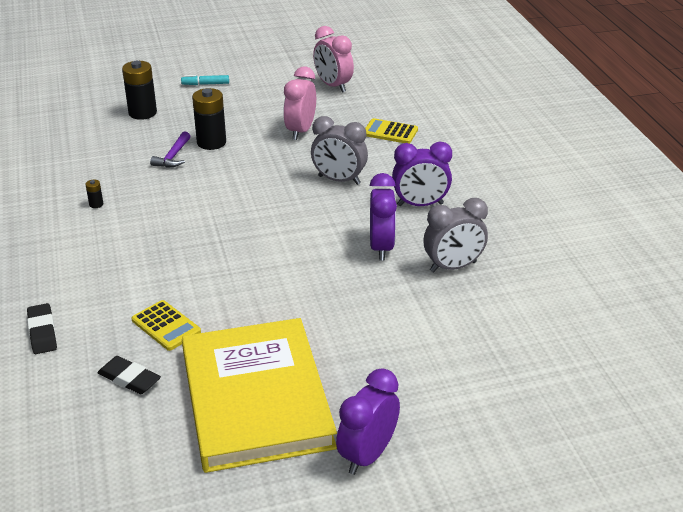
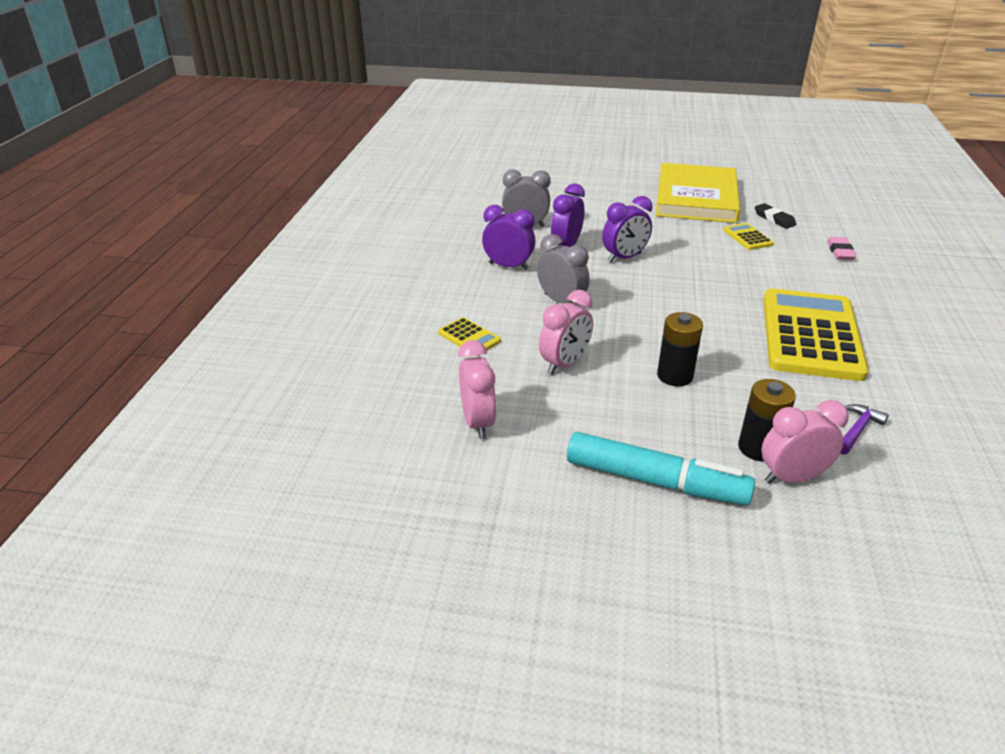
camera: 155 degrees left, 0 degrees up
black eraser [27,303,57,354] -> pink eraser [827,237,856,260]
black battery [85,180,103,208] -> yellow calculator [763,289,869,381]
purple hammer [150,131,190,168] -> purple hammer moved to [841,404,889,454]
turquoise marker [181,75,229,85] -> turquoise marker [567,432,755,505], size x2.43
purple clock [336,368,400,475] -> purple clock moved to [602,196,652,263]
none -> pink clock [761,400,849,484]

